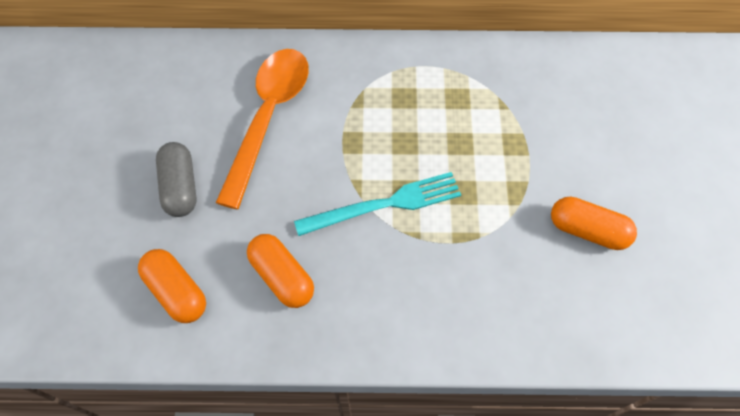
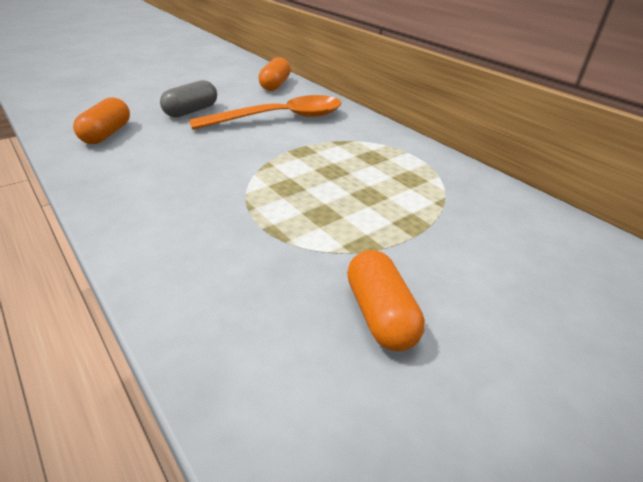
camera: 50 degrees right, 25 degrees down
orange capsule [247,234,314,308] -> orange capsule moved to [258,57,291,91]
turquoise fork [294,172,461,236] -> none

